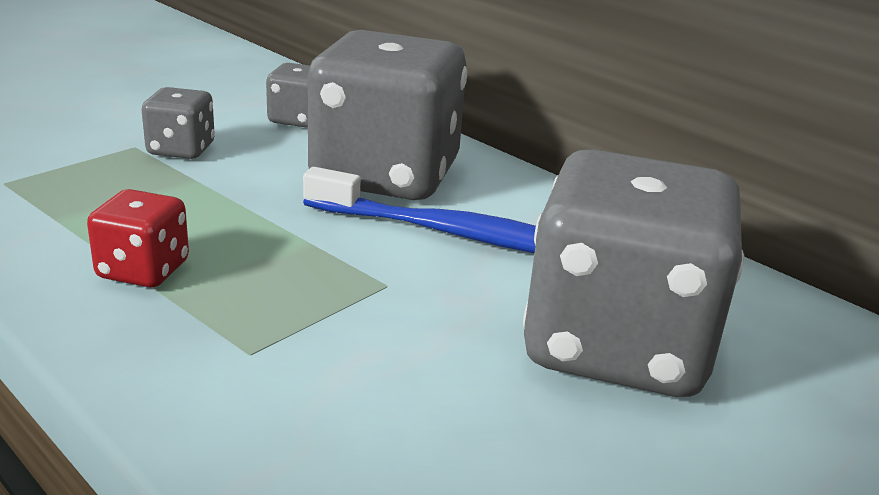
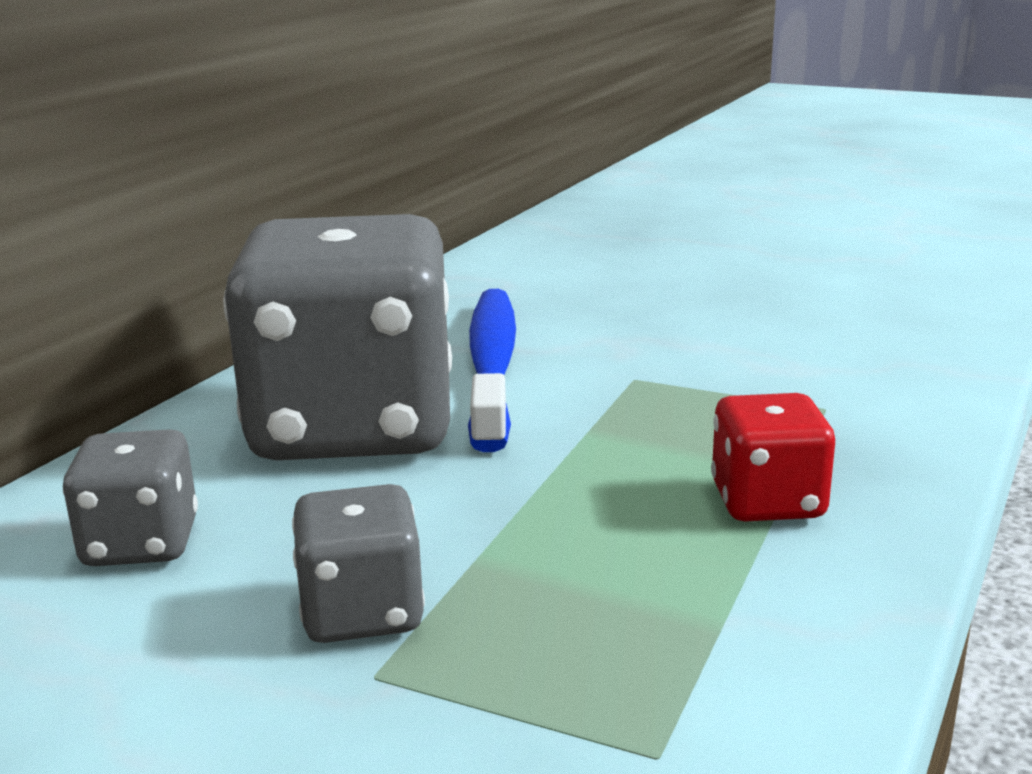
camera: 105 degrees left, 5 degrees down
grey dice [523,149,744,397] -> none

